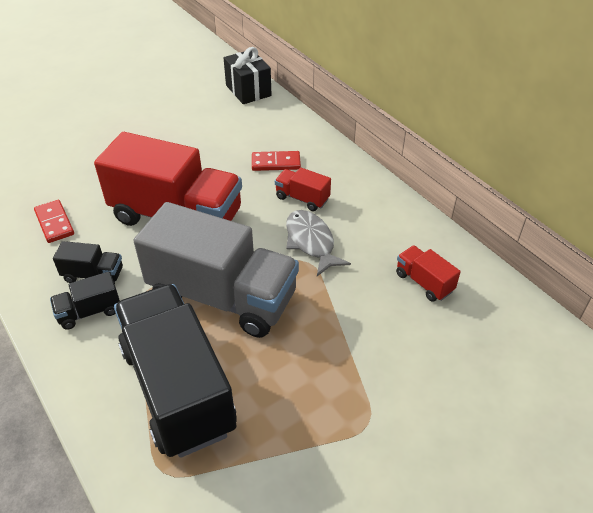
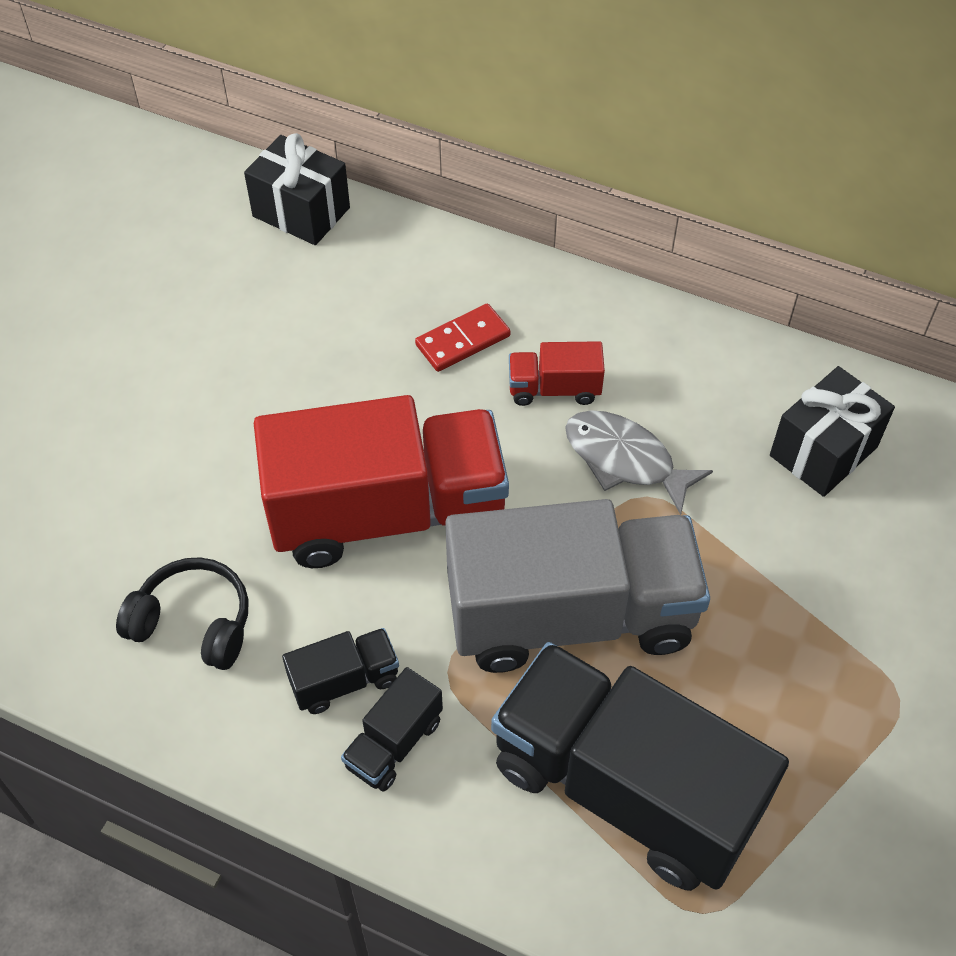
camera: 30 degrees left, 10 degrees up
red domino [34,200,74,243] -> black headphones [116,557,249,670]
red truck [396,245,461,302] -> black gift [770,366,895,497]

